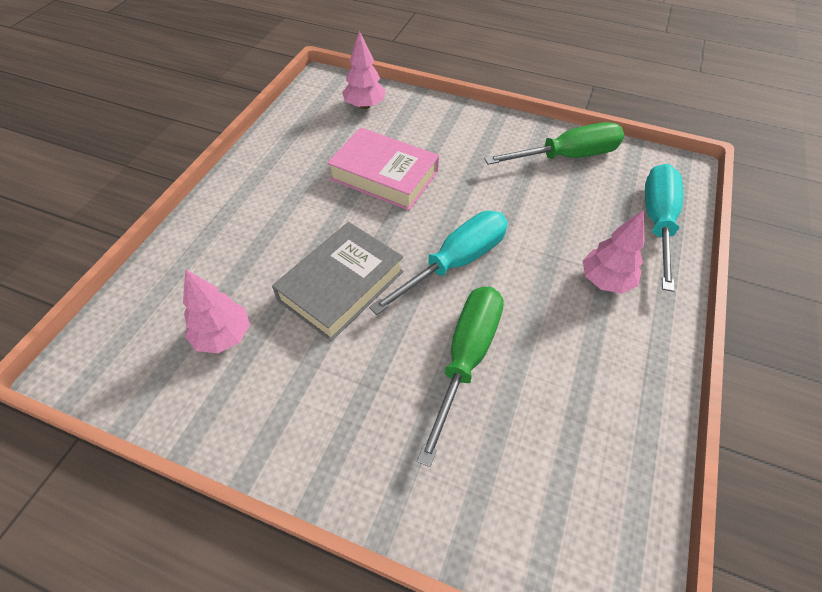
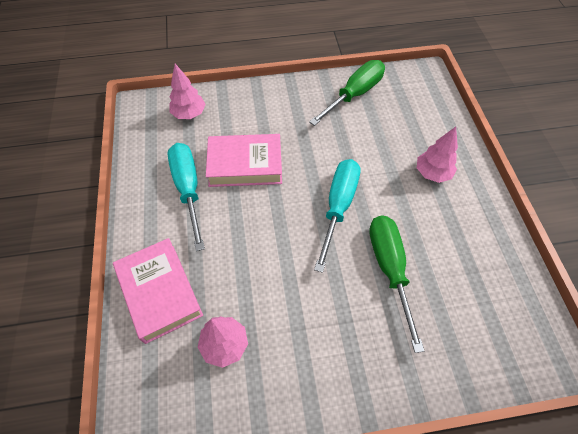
camera: 30 degrees left, 5 degrees up
grey book [272,222,403,341] -> none
turquoise screwdriver [645,164,683,292] -> turquoise screwdriver moved to [168,143,205,251]
none -> pink book [113,238,203,344]

